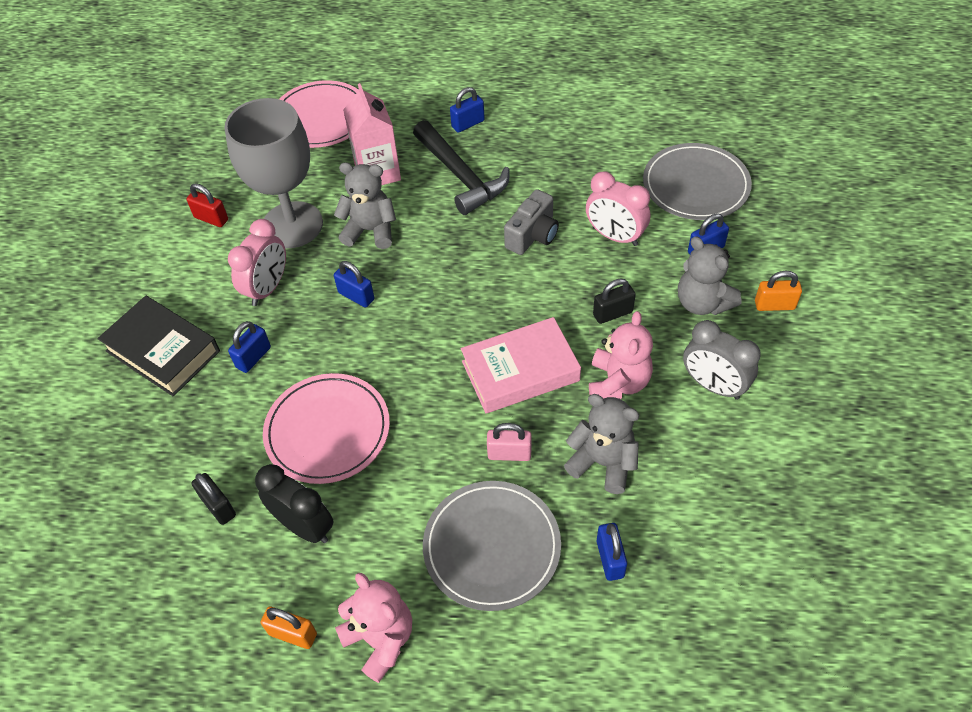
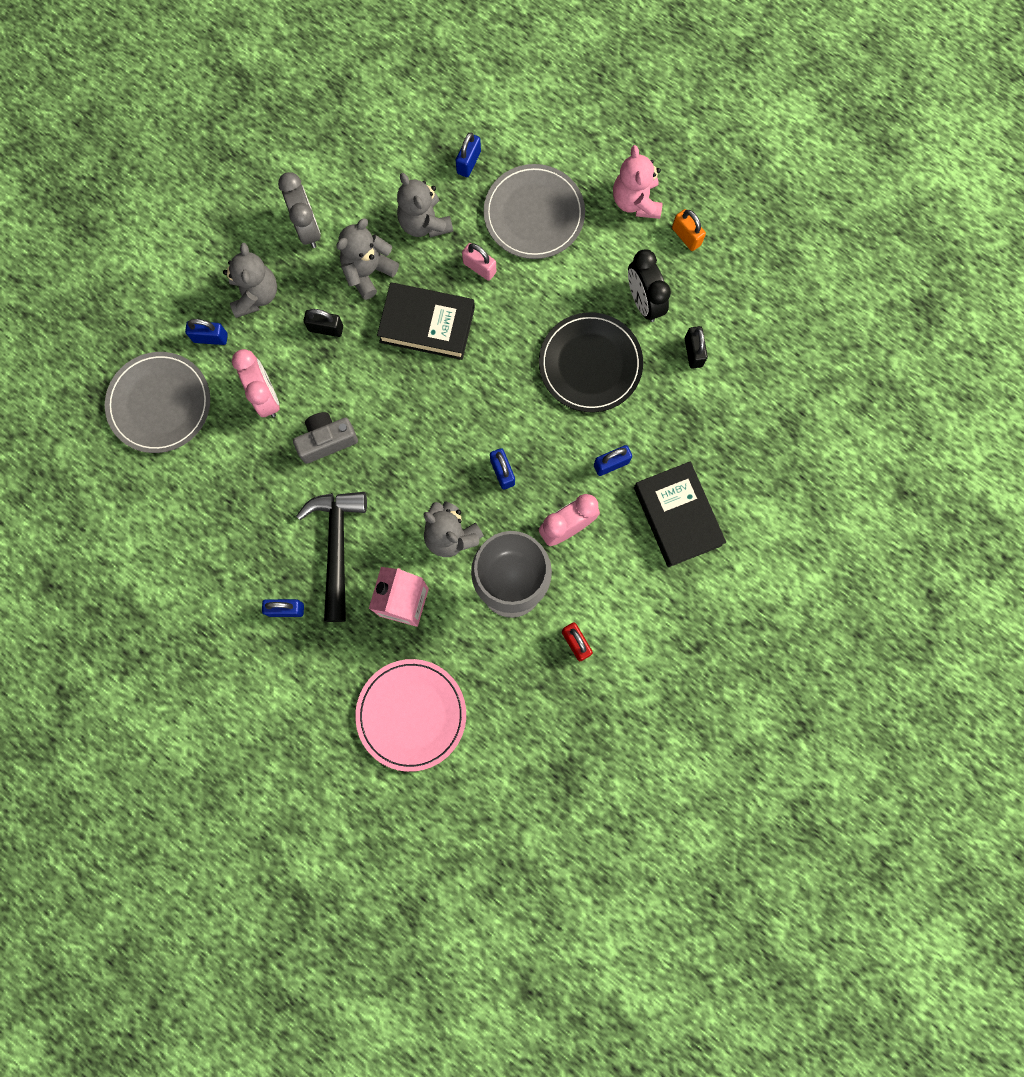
camera: 150 degrees left, 25 degrees up
pink plate [263,373,390,484] -> black plate [539,312,643,412]
pink book [461,317,581,413] -> black book [377,282,475,360]
pink teddy bear [589,311,653,399] -> grey teddy bear [336,218,399,300]
orange padlock [755,271,802,311] -> none

